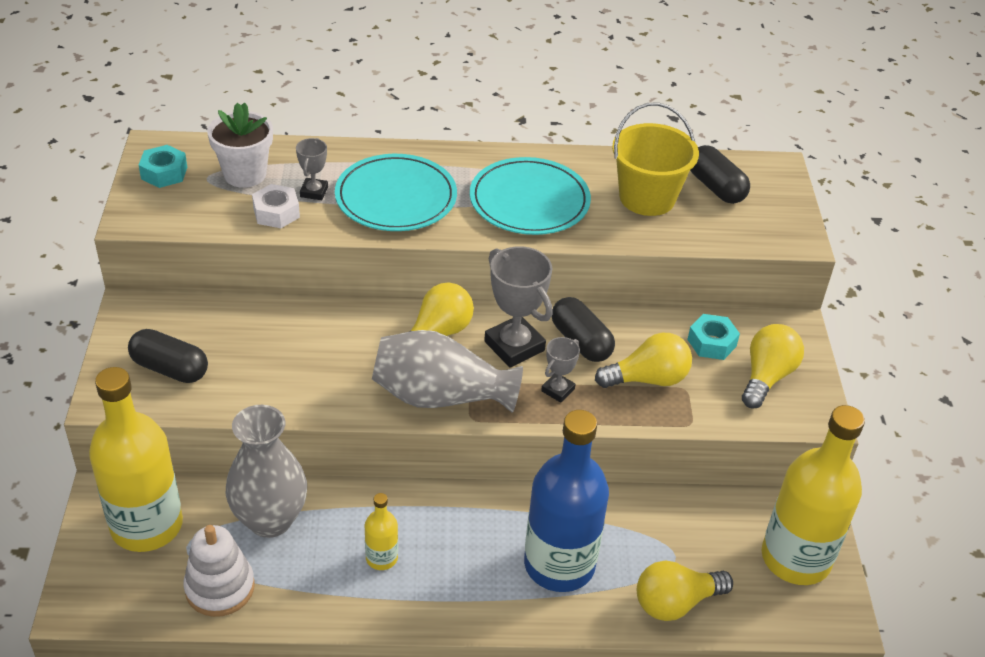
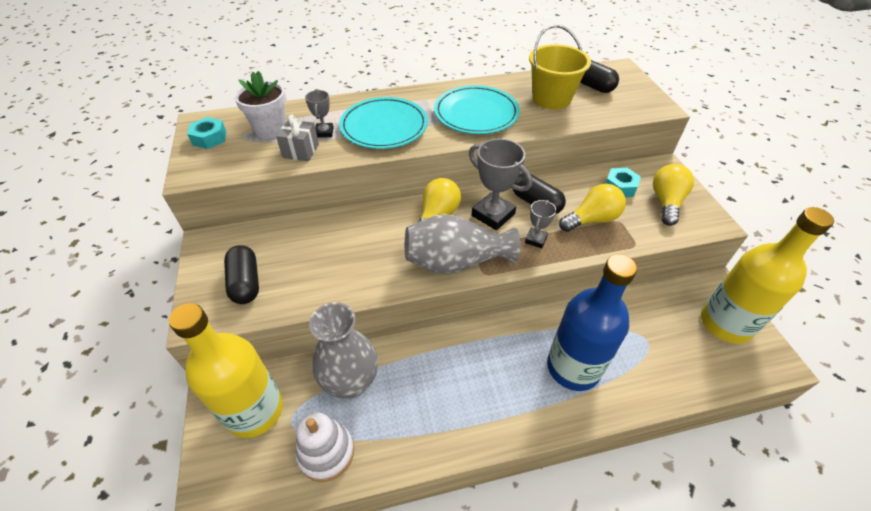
camera: 10 degrees left, 5 degrees up
black capsule [128,329,208,383] -> black capsule turned 60 degrees clockwise [224,245,259,304]
white nut [252,184,300,228] -> grey gift [276,114,319,161]
yellow bottle [365,493,398,570] -> none
yellow light bulb [637,561,733,621] -> none

